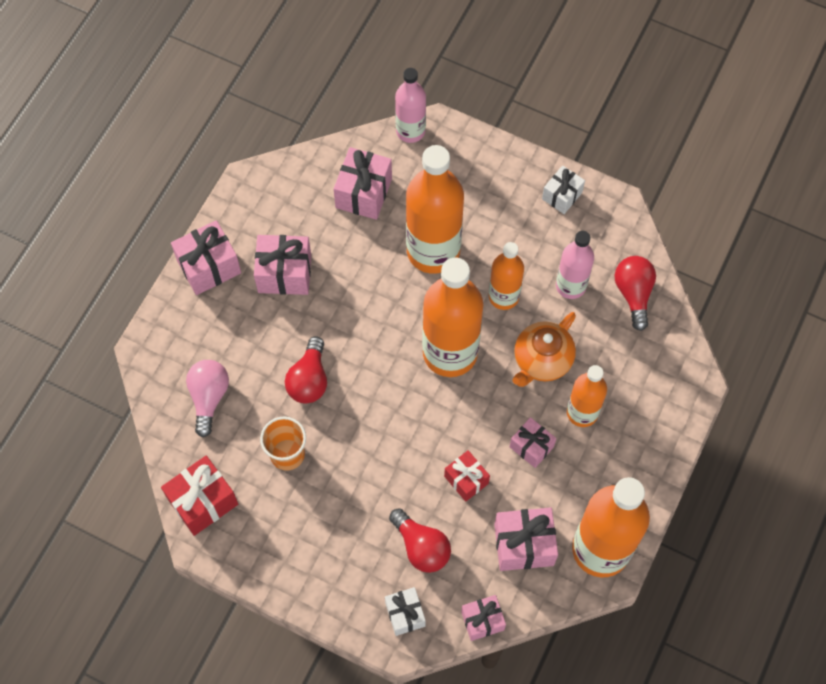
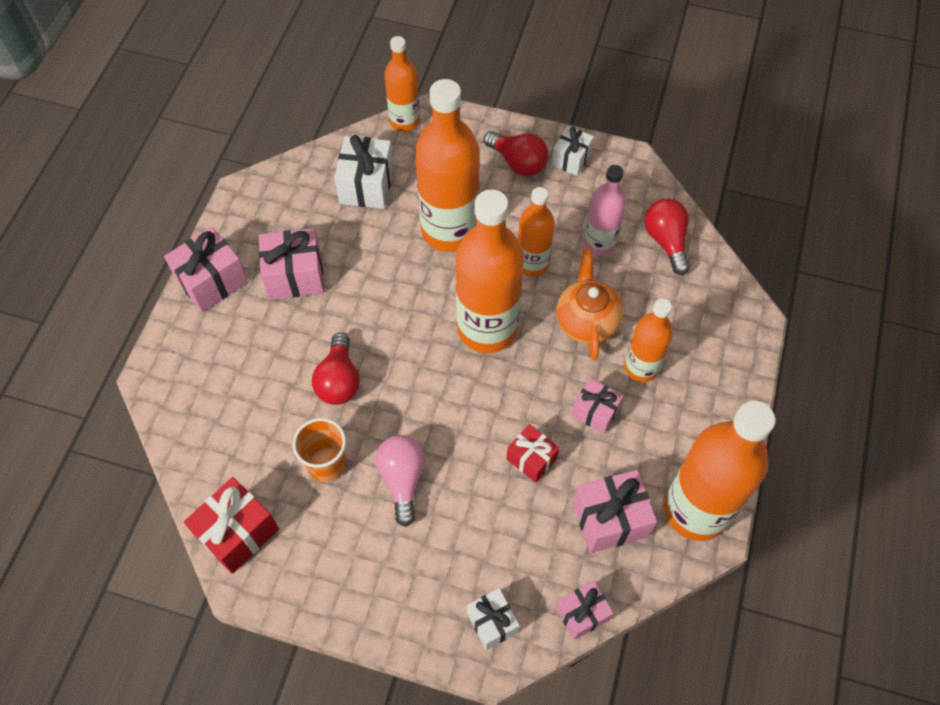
camera: 10 degrees left, 5 degrees down
pink light bulb [186,360,229,437] -> pink light bulb moved to [375,435,425,527]
pink gift [334,147,392,220] -> white gift [334,135,394,209]
red light bulb [389,508,451,573] -> red light bulb moved to [484,131,548,176]
pink bottle [395,68,426,143] -> orange bottle [384,36,420,132]
orange teapot [512,312,576,387] -> orange teapot turned 150 degrees clockwise [556,249,623,360]

